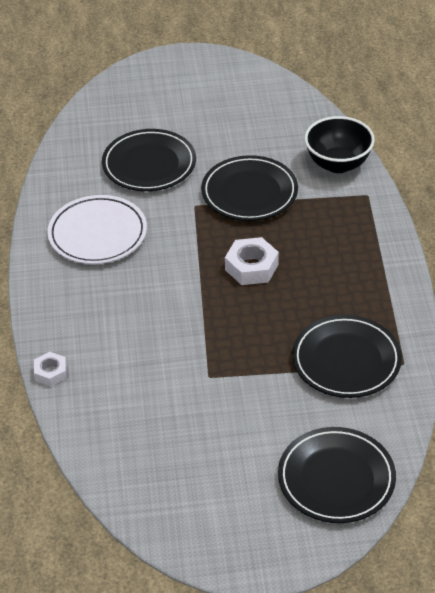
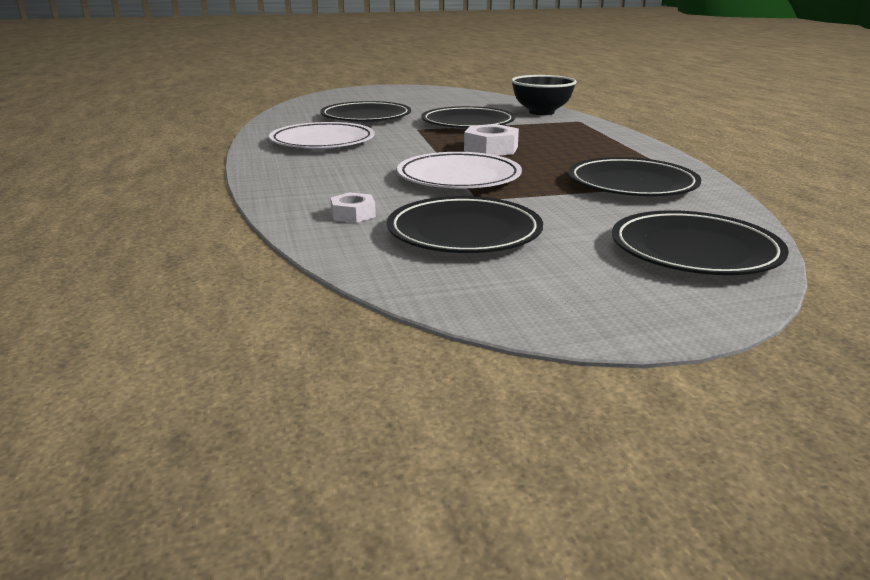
camera: 10 degrees left, 20 degrees down
white nut [34,352,67,386] -> white nut moved to [330,192,376,223]
none -> black plate [387,196,543,253]
none -> white plate [397,152,522,189]

